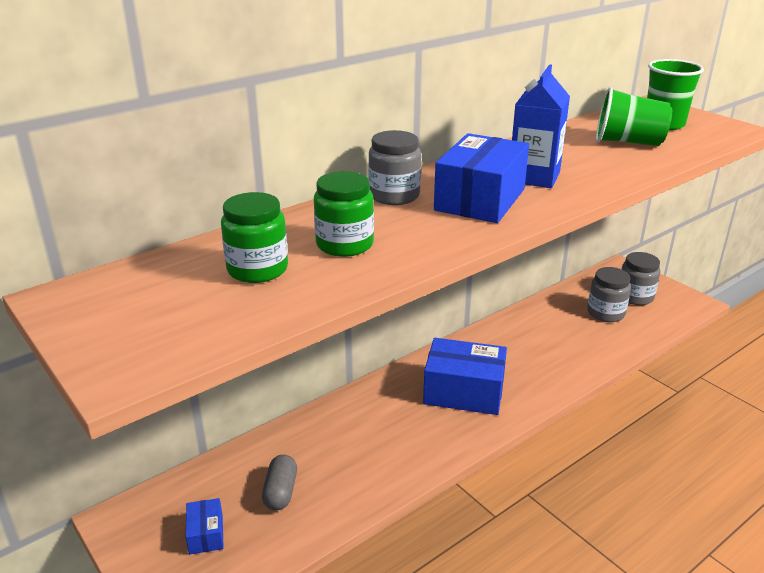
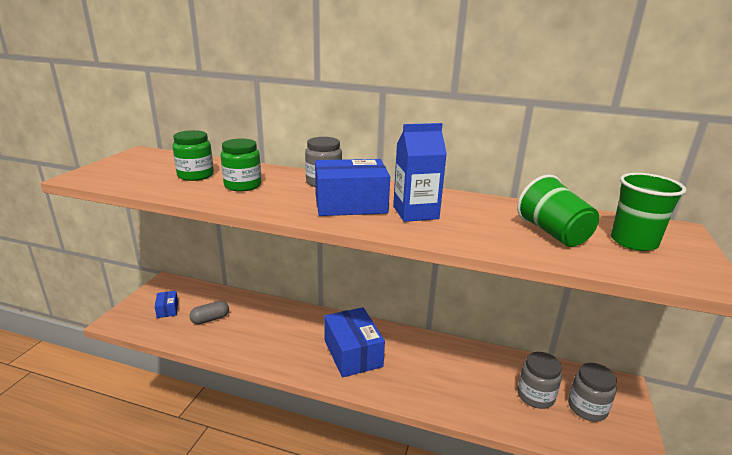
camera: 55 degrees right, 5 degrees down
blue box [186,498,224,554] -> blue box turned 60 degrees counterclockwise [155,291,178,318]

